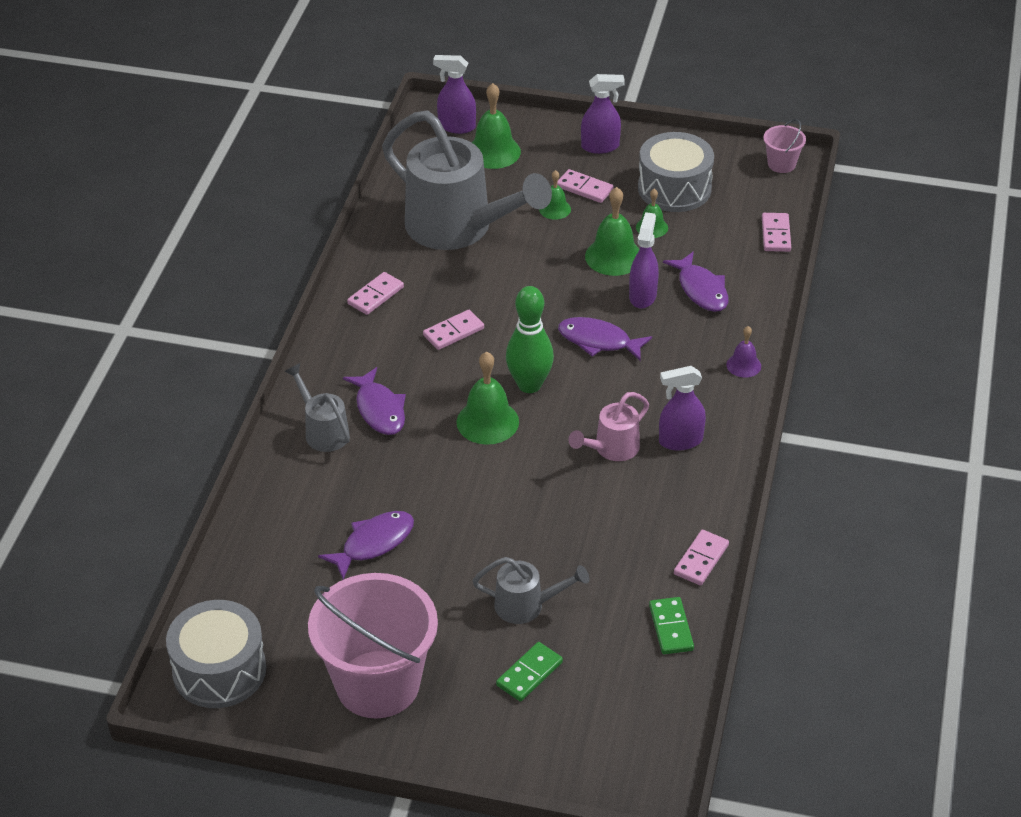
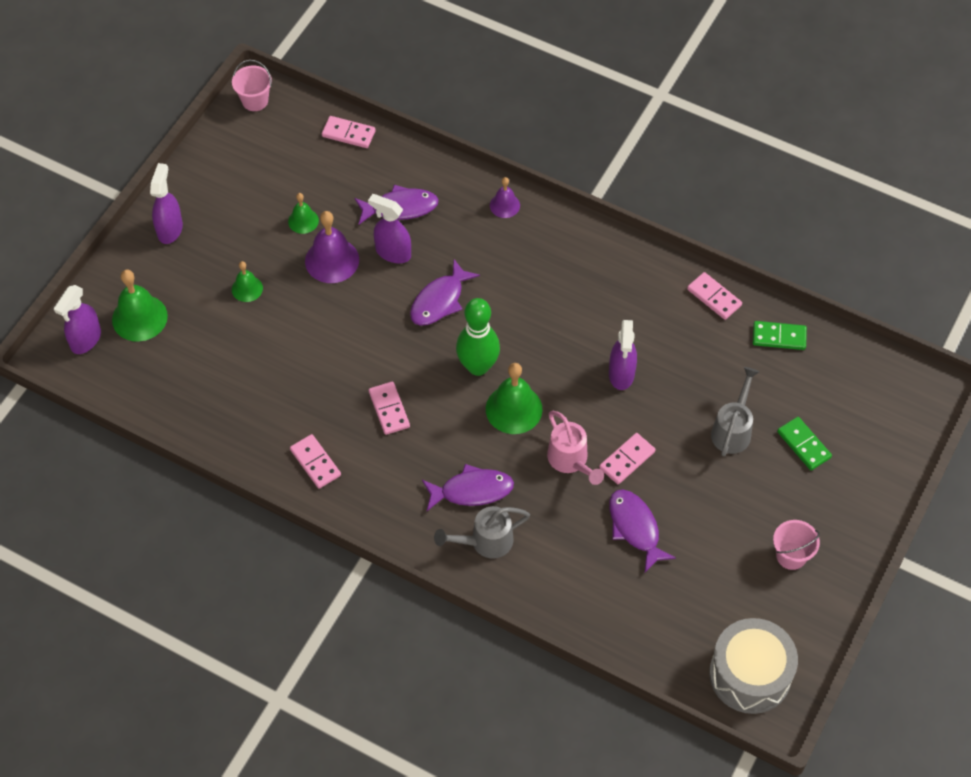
camera: 75 degrees left, 15 degrees up
pink bucket [308,573,438,719] -> pink bucket [773,520,820,570], size x0.43
grey watering can [382,110,552,250] -> none
pink domino [557,169,614,203] -> pink domino moved to [599,433,656,484]
pink watering can [569,392,649,461] -> pink watering can moved to [547,411,604,485]
green bell [585,187,639,276] -> purple bell [305,211,359,283]
grey drum [638,132,714,212] -> none
purple spray bottle [659,366,706,451] -> purple spray bottle moved to [609,320,637,390]

